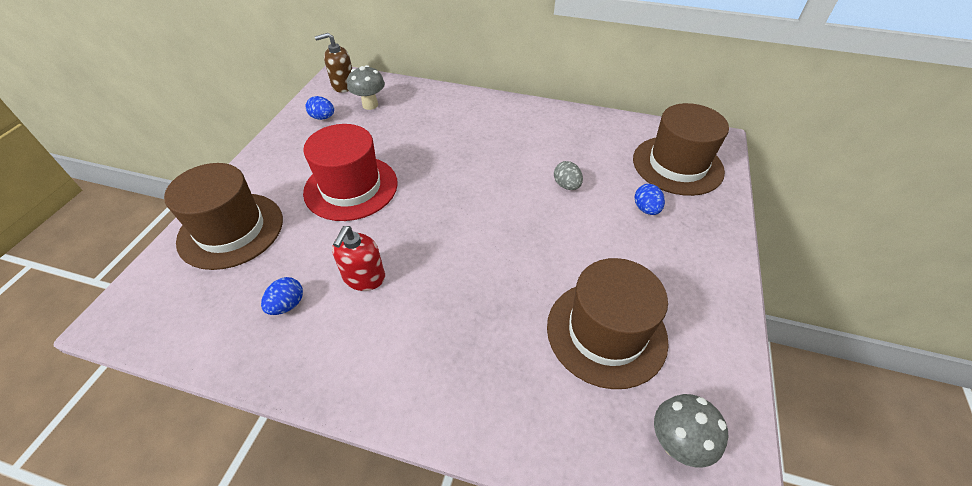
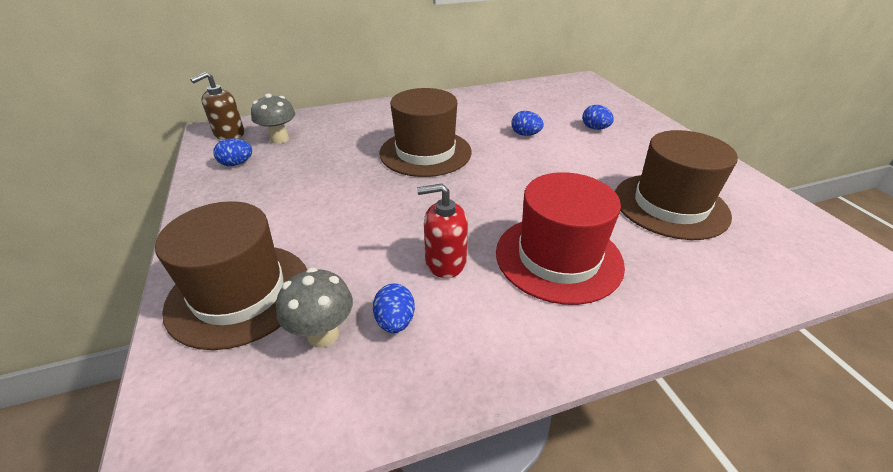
camera: 35 degrees left, 10 degrees down
red hat [303,124,398,221] -> red hat moved to [496,172,625,305]
red soap dispenser [332,226,385,291] -> red soap dispenser turned 105 degrees clockwise [417,183,468,278]
grey egg [554,161,583,190] -> blue egg [511,111,544,136]
brown hat [633,103,729,196] -> brown hat moved to [379,88,472,177]
grey mushroom [654,394,728,468] -> grey mushroom moved to [276,268,353,348]

